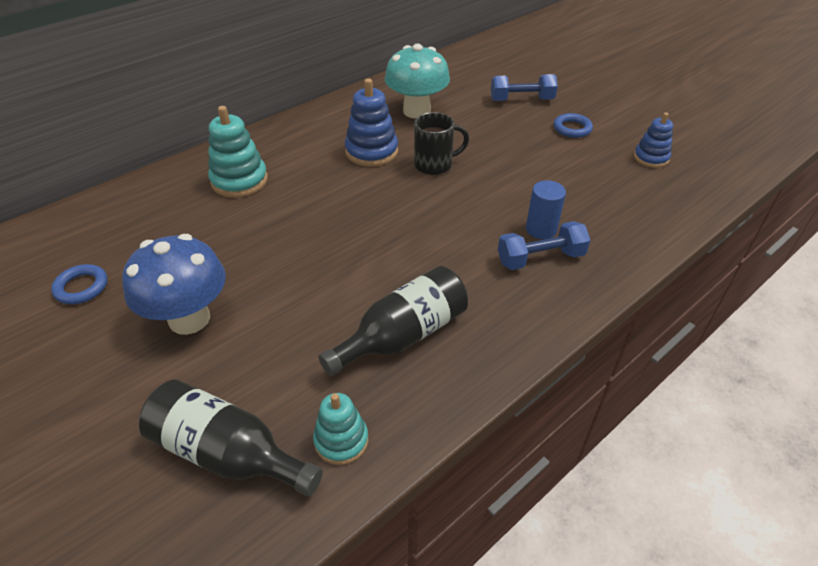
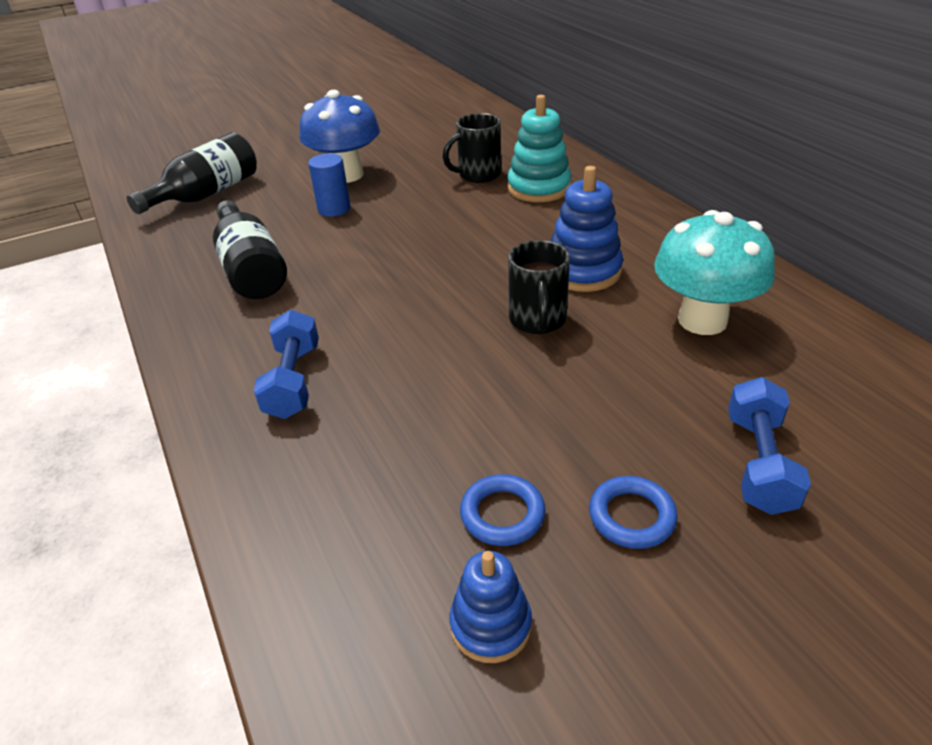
camera: 105 degrees right, 5 degrees down
blue ring [51,264,108,304] -> blue ring moved to [460,474,546,546]
turquoise stacking toy [313,393,368,465] -> none
blue cylinder [526,180,566,239] -> blue cylinder moved to [308,153,350,217]
none -> black mug [443,113,501,183]

